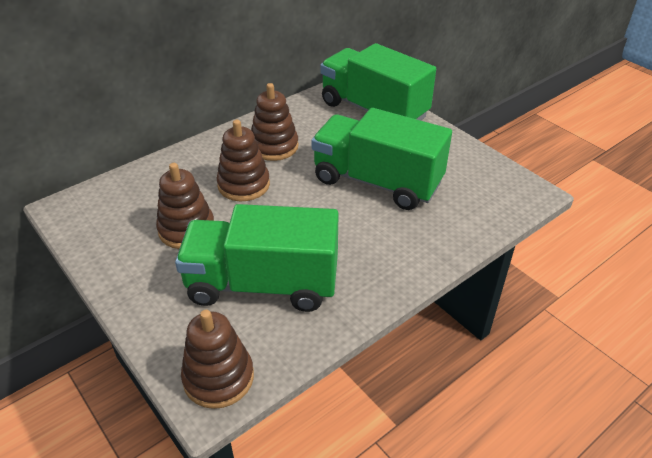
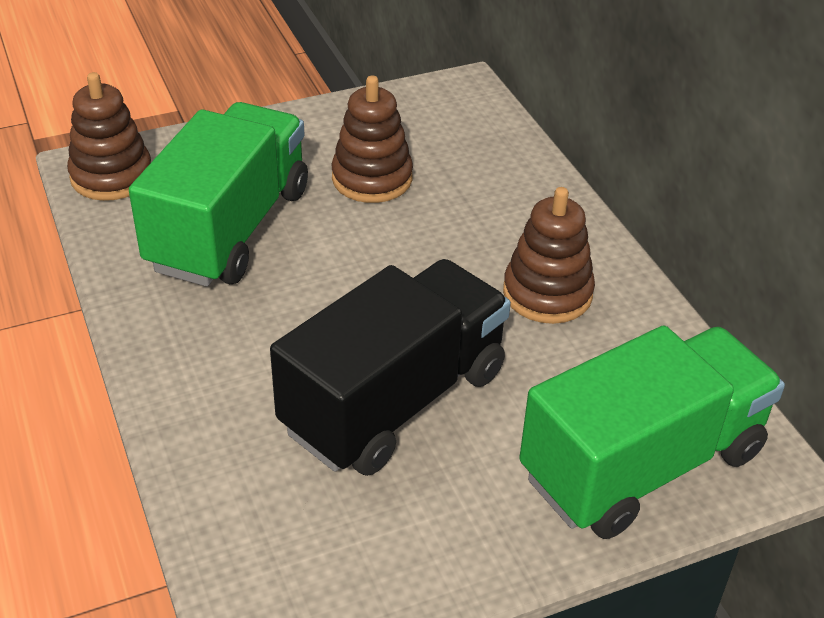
camera: 105 degrees right, 0 degrees up
brown stacking toy [216,120,270,201] -> none
green truck [312,108,452,210] -> black truck [270,259,511,476]

